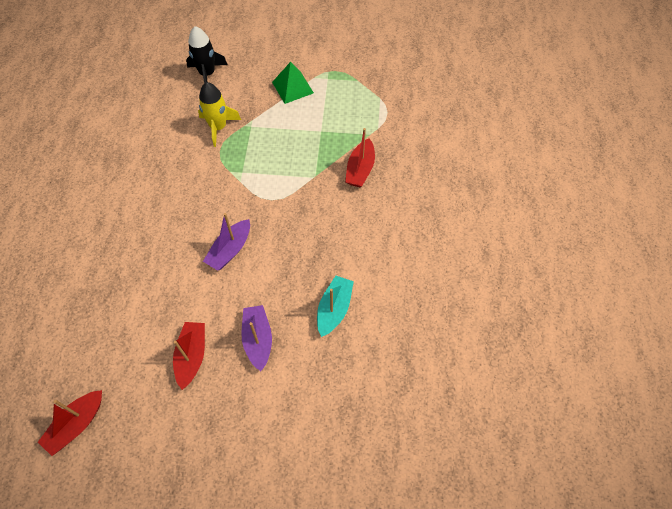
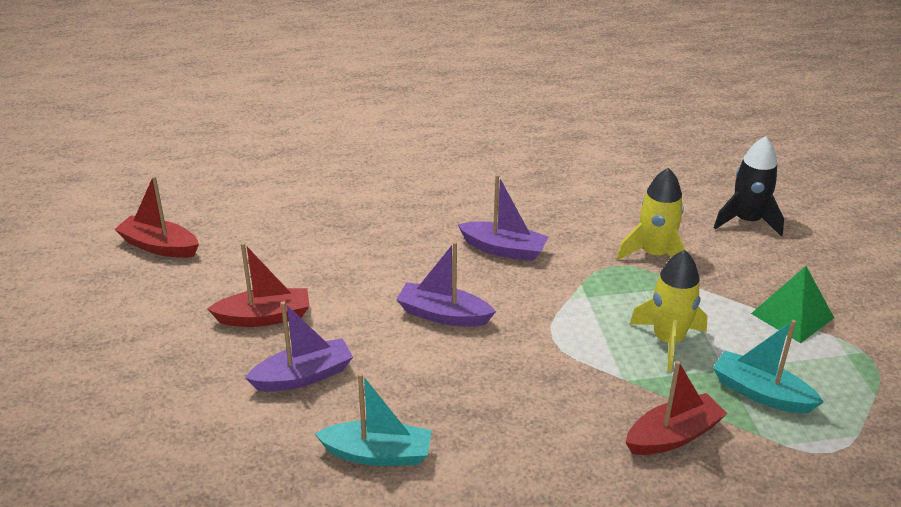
camera: 75 degrees right, 25 degrees down
red boat [345,128,375,187] -> red boat turned 150 degrees clockwise [625,361,727,455]
none -> purple boat [458,174,548,261]
none -> yellow rocket [630,250,708,371]
none -> turquoise boat [713,320,824,413]

